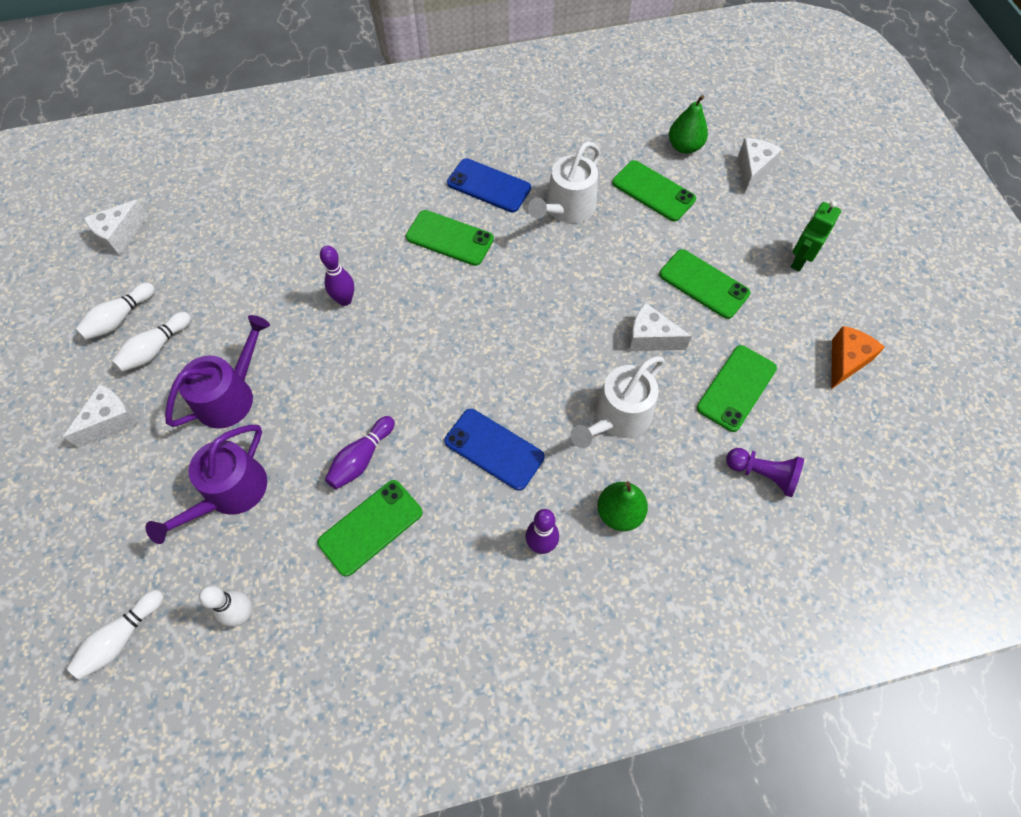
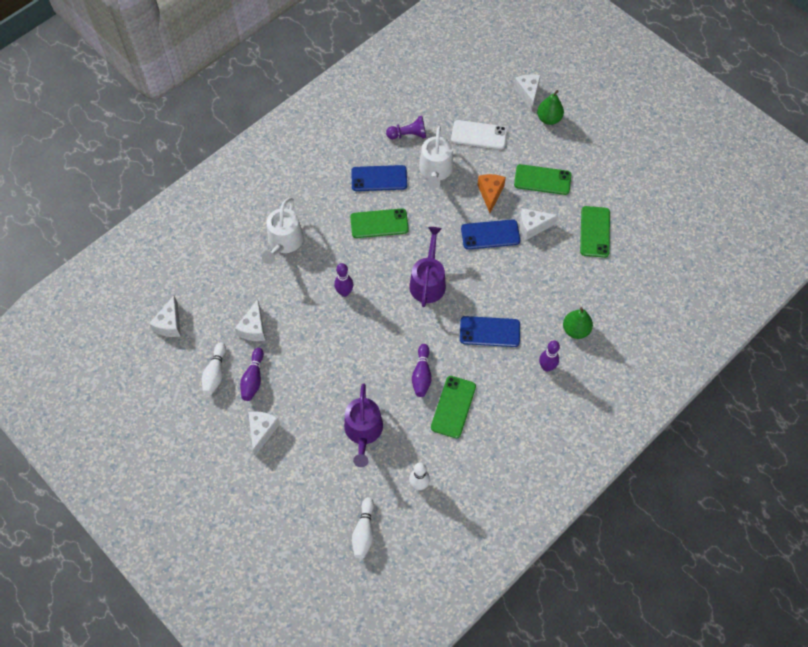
camera: 30 degrees left, 0 degrees up
white bowling pin [112,312,191,372] -> purple bowling pin [240,348,264,401]
purple watering can [165,315,270,428] -> purple watering can moved to [409,227,446,307]
white watering can [570,356,665,448] -> white watering can moved to [262,197,304,264]
green phone [612,160,696,221] -> white phone [451,120,507,149]
green pear [669,95,708,154] -> green pear moved to [537,90,564,125]
purple pawn [726,448,804,497] -> purple pawn moved to [386,116,426,139]
green robot [791,201,841,272] -> none
orange cheese [831,326,885,389] -> orange cheese moved to [477,174,506,213]
none -> white cheese [235,299,265,341]
none -> blue phone [461,219,520,250]

